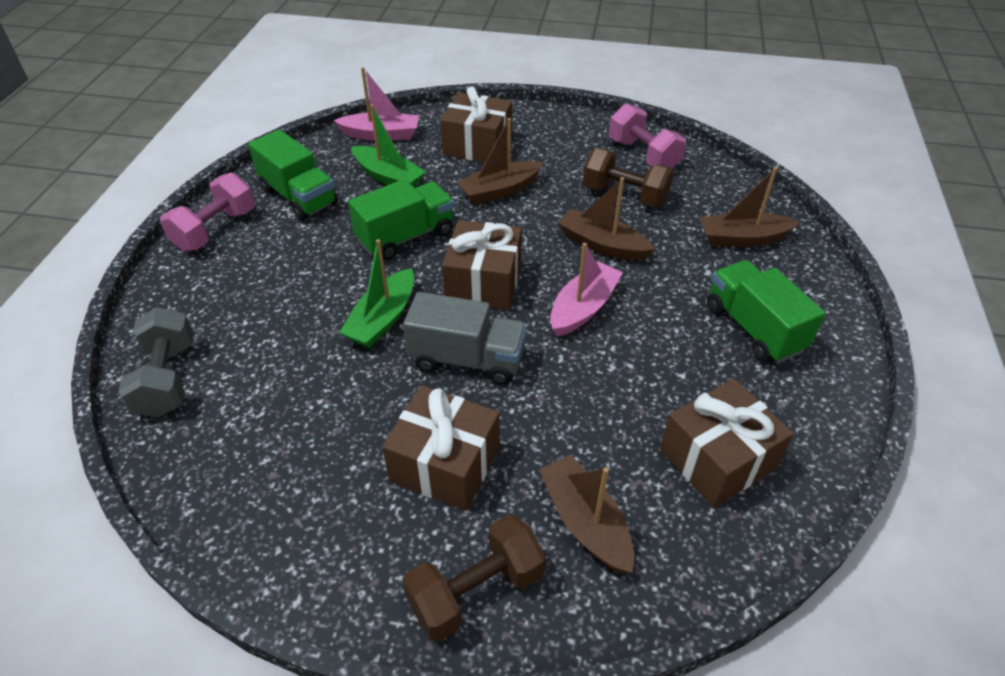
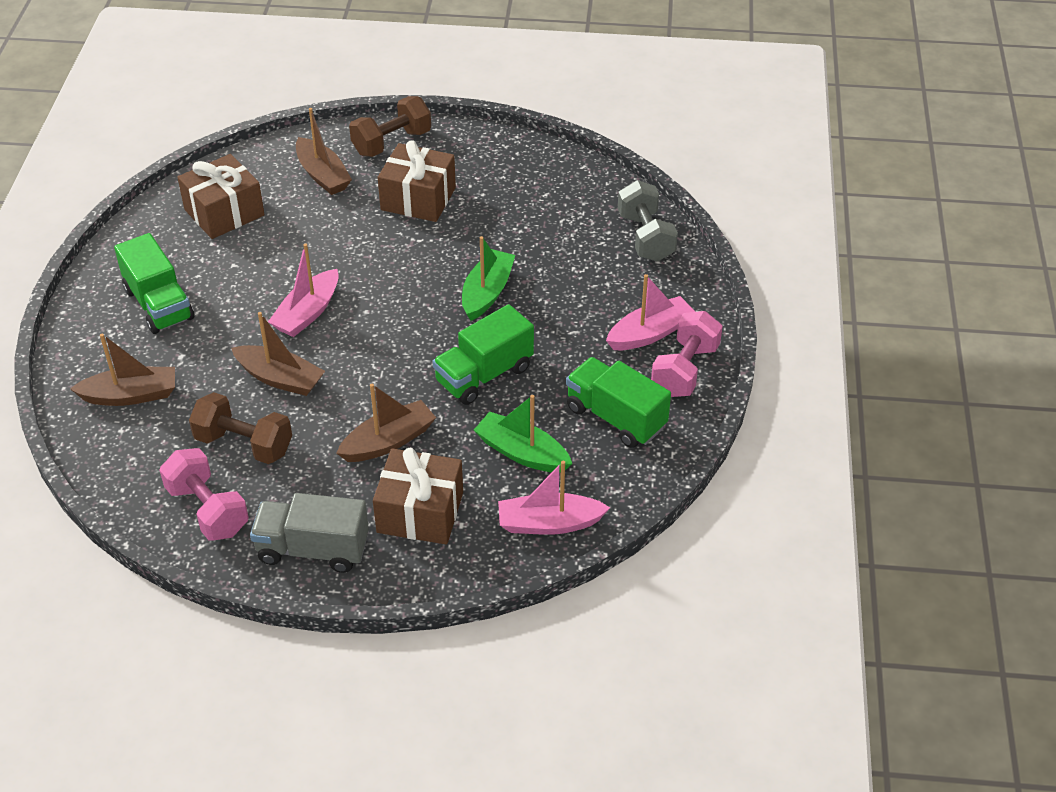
camera: 175 degrees right, 0 degrees up
grey truck [403,292,527,385] -> grey truck moved to [250,493,369,573]
brown gift [442,220,522,310] -> none
none -> pink boat [606,274,696,350]

